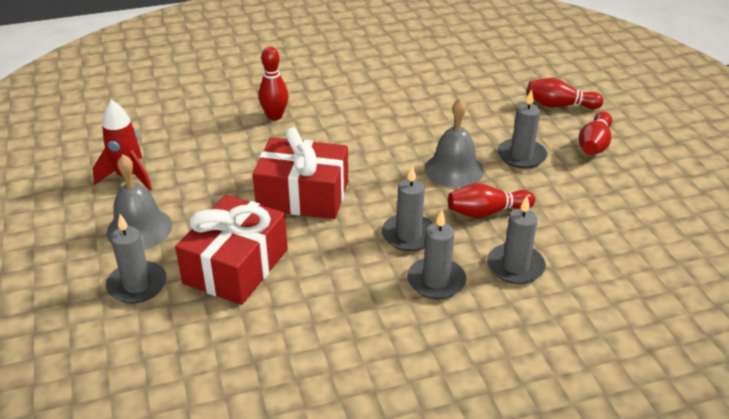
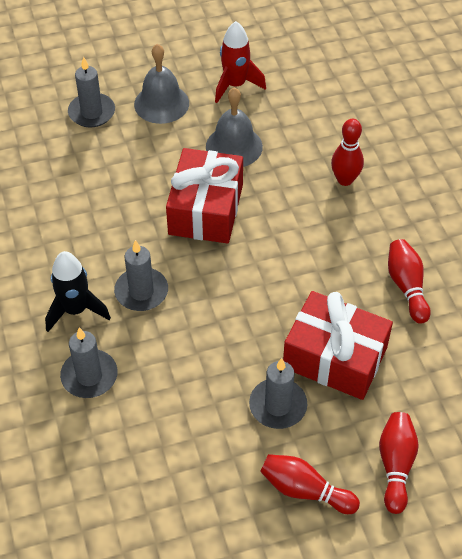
camera: 90 degrees right, 15 degrees up
red gift [175,194,288,305] -> red gift moved to [283,291,393,400]
grey candle [407,210,466,299] -> black rocket [45,251,111,332]
grey bell [425,98,484,188] -> grey bell moved to [206,87,263,167]
red bowling pin [448,183,535,218] -> red bowling pin moved to [388,239,431,324]

